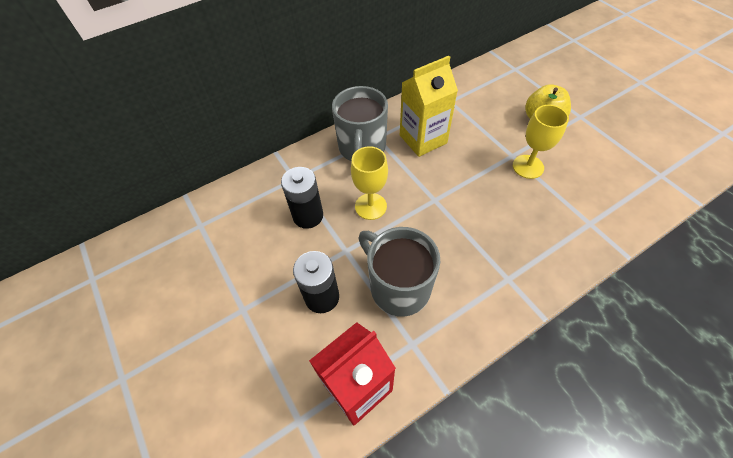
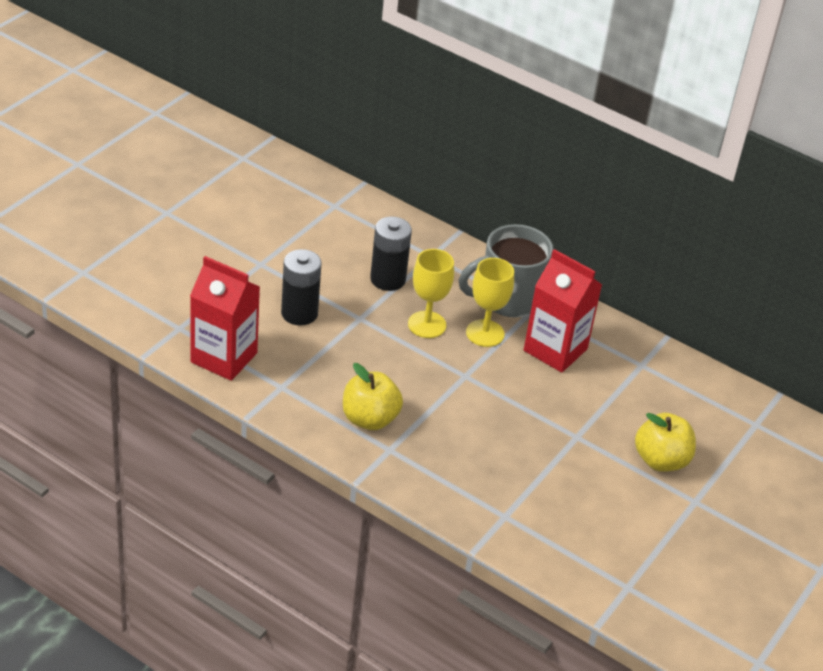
camera: 60 degrees right, 15 degrees down
grey mug [358,227,440,317] -> none
yellow carton [400,56,458,157] -> red carton [524,249,602,373]
yellow goblet [513,105,569,179] -> yellow goblet moved to [466,258,514,347]
none -> yellow apple [343,363,403,430]

